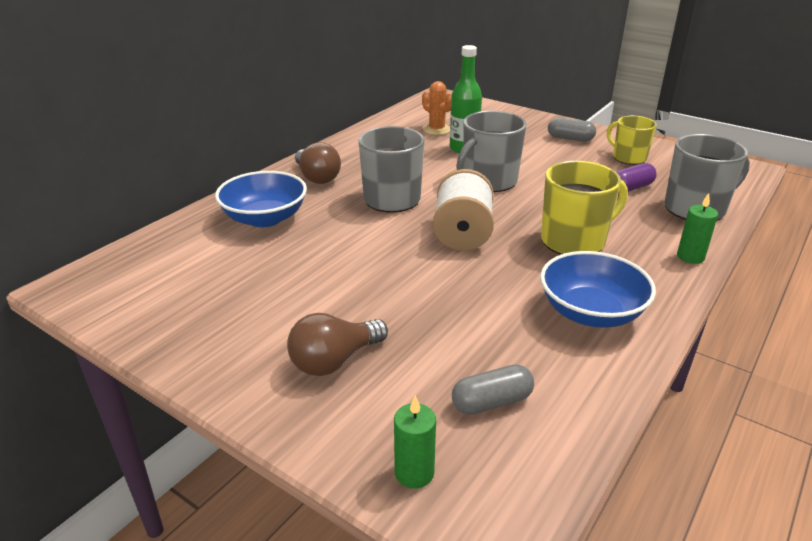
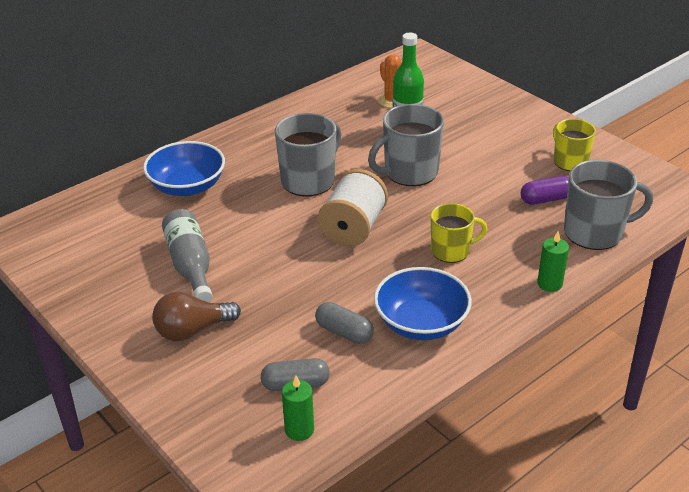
camera: 15 degrees right, 5 degrees up
brown light bulb [295,142,341,184] -> none
green candle [394,396,436,489] -> green candle moved to [282,376,314,441]
yellow mug [541,161,628,255] -> yellow mug [431,203,487,263], size x0.65
grey capsule [548,118,596,142] -> grey capsule moved to [315,302,374,344]
none -> grey bottle [162,209,213,302]

